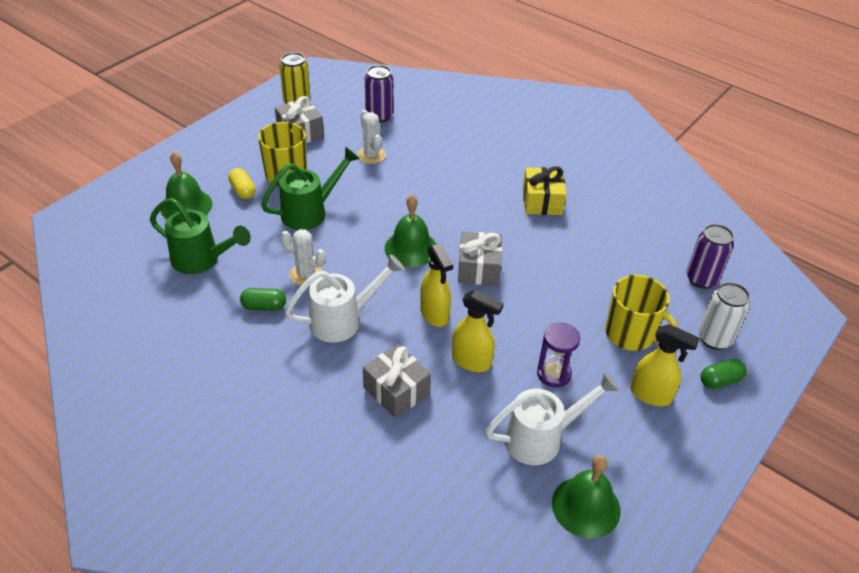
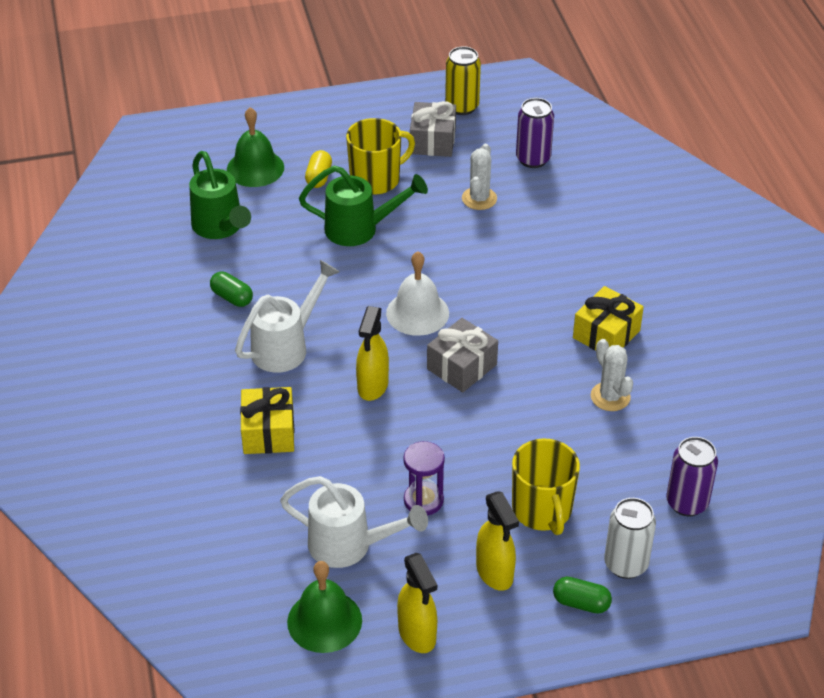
camera: 40 degrees right, 0 degrees up
white cactus [280,229,326,286] -> white cactus moved to [591,339,633,411]
white watering can [285,254,405,343] -> white watering can turned 60 degrees counterclockwise [235,260,339,373]
grey gift [363,344,431,418] -> yellow gift [240,387,295,454]
green bell [385,194,436,267] -> white bell [386,251,449,336]
yellow spray bottle [452,290,504,372] -> yellow spray bottle moved to [397,553,437,653]

